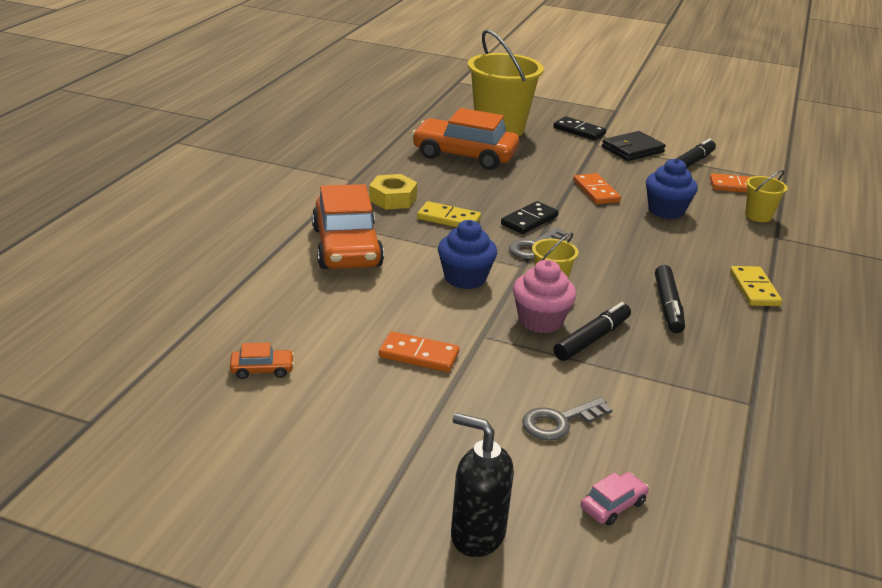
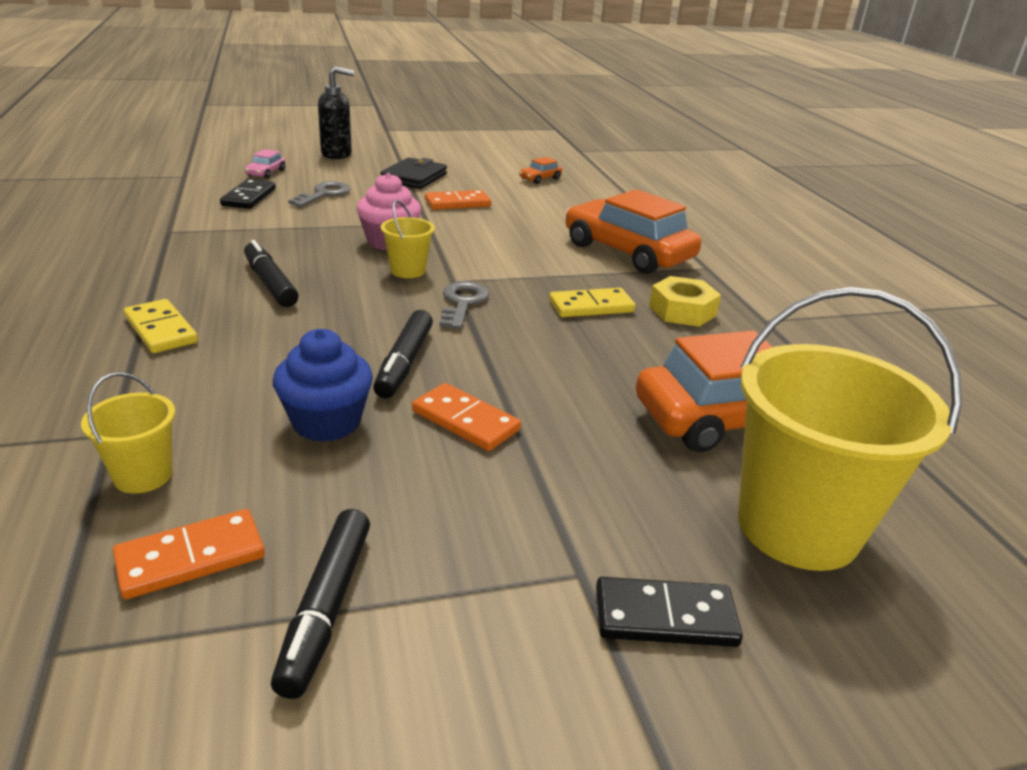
camera: 145 degrees right, 0 degrees up
blue cupcake [438,220,497,289] -> none
black domino [501,201,558,234] -> black domino moved to [220,179,276,209]
black marker [553,302,631,361] -> black marker moved to [373,310,433,398]
black wallet [602,131,666,161] -> black wallet moved to [380,158,447,189]

